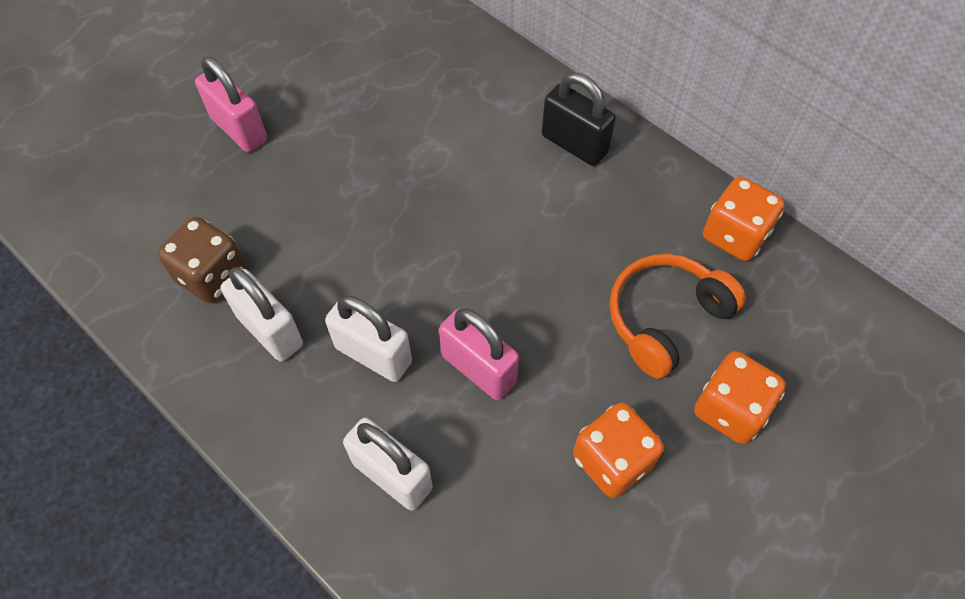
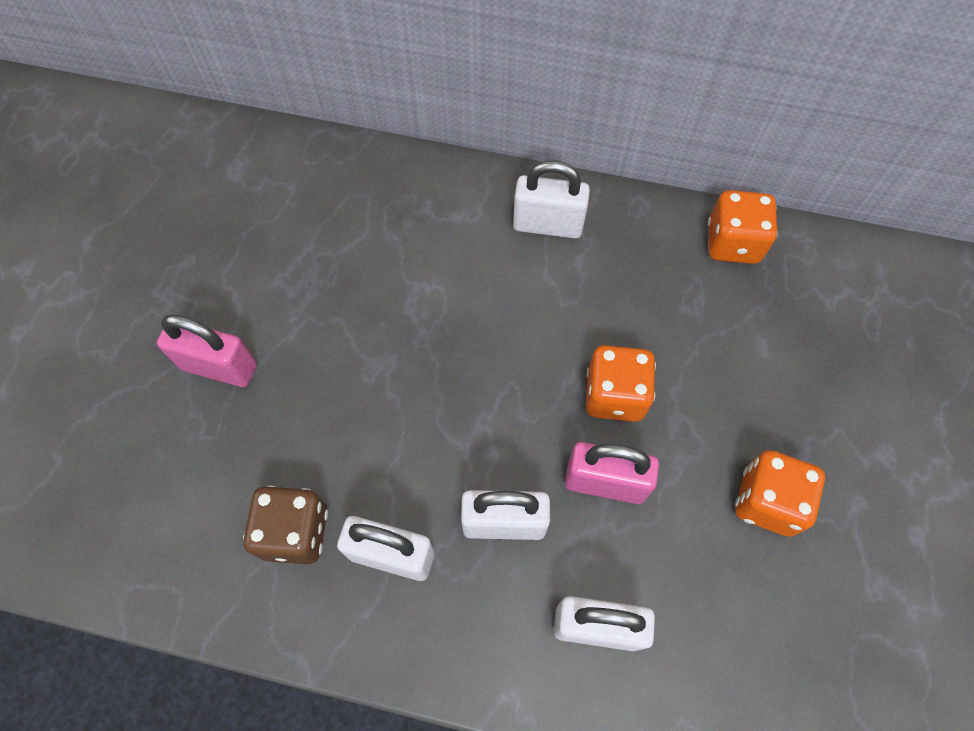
camera: 30 degrees left, 5 degrees up
black padlock [542,73,616,166] -> white padlock [513,161,590,239]
orange headphones [609,254,746,379] -> none
orange dice [694,351,786,444] -> orange dice moved to [586,345,656,422]

